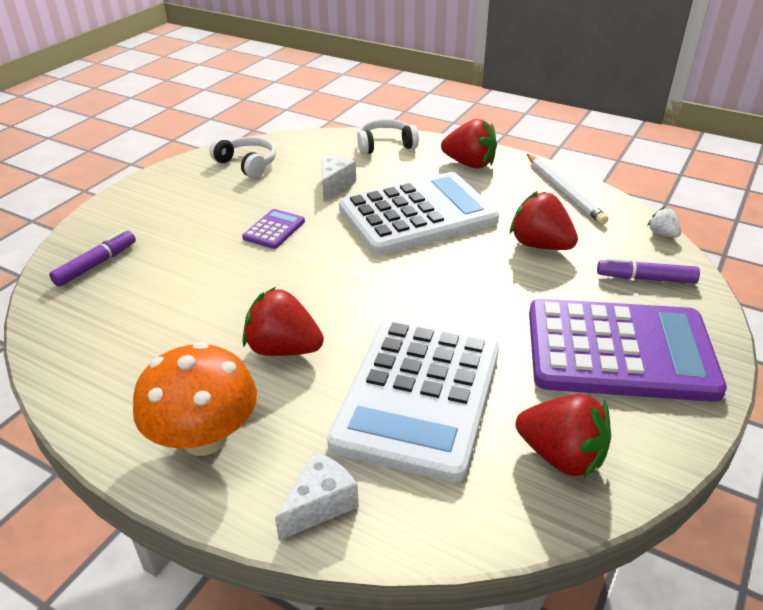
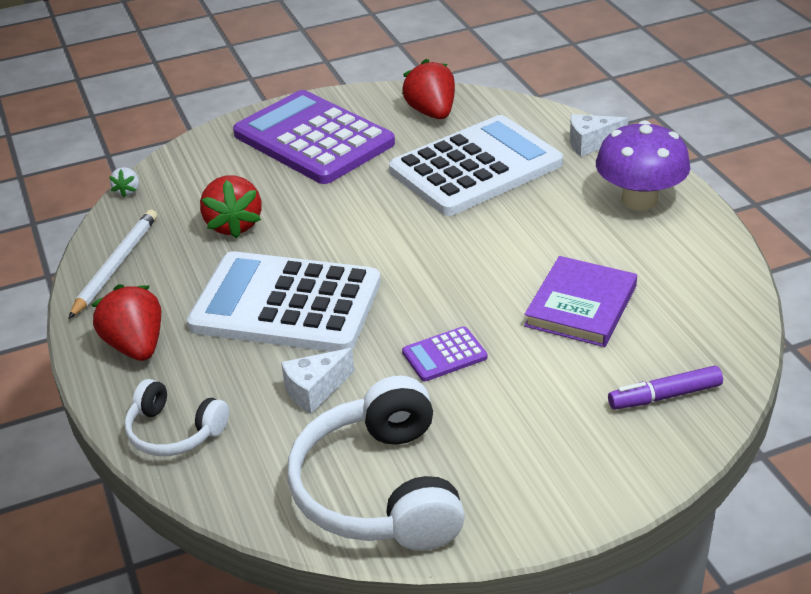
camera: 140 degrees left, 0 degrees up
orange mushroom [133,342,257,456] -> purple mushroom [596,120,690,211]
white headphones [209,137,276,178] -> white headphones [287,376,465,551], size x1.80
red strawberry [243,287,324,356] -> none
purple marker [597,258,700,284] -> none
none -> purple book [524,256,637,347]

